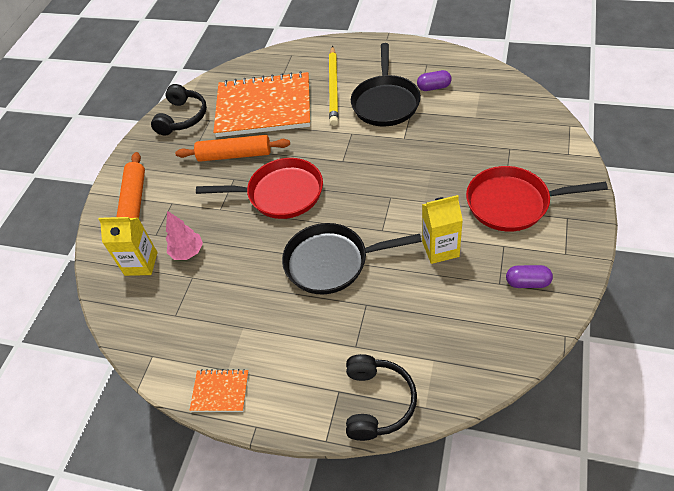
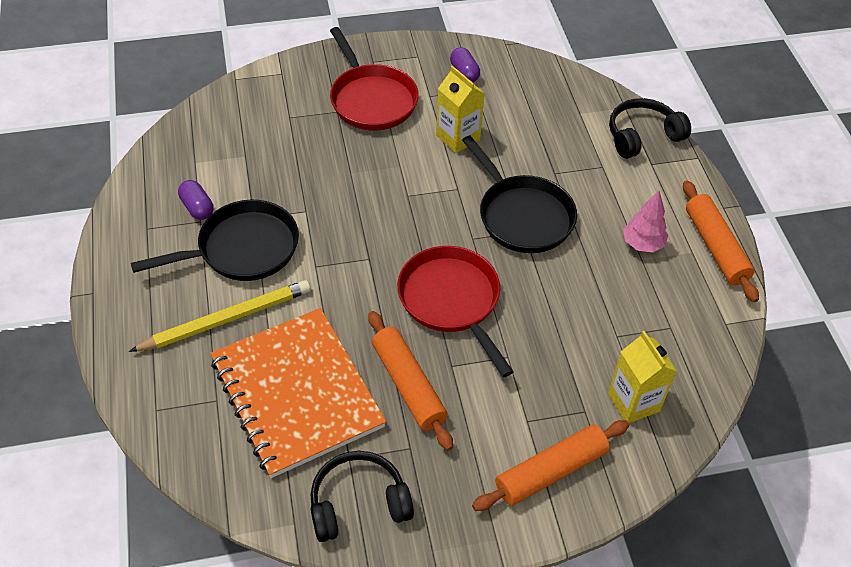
camera: 125 degrees left, 0 degrees up
pink tree [166,211,203,260] -> pink tree moved to [623,191,668,253]
orange notebook [190,369,249,412] -> orange rolling pin [683,181,759,302]

